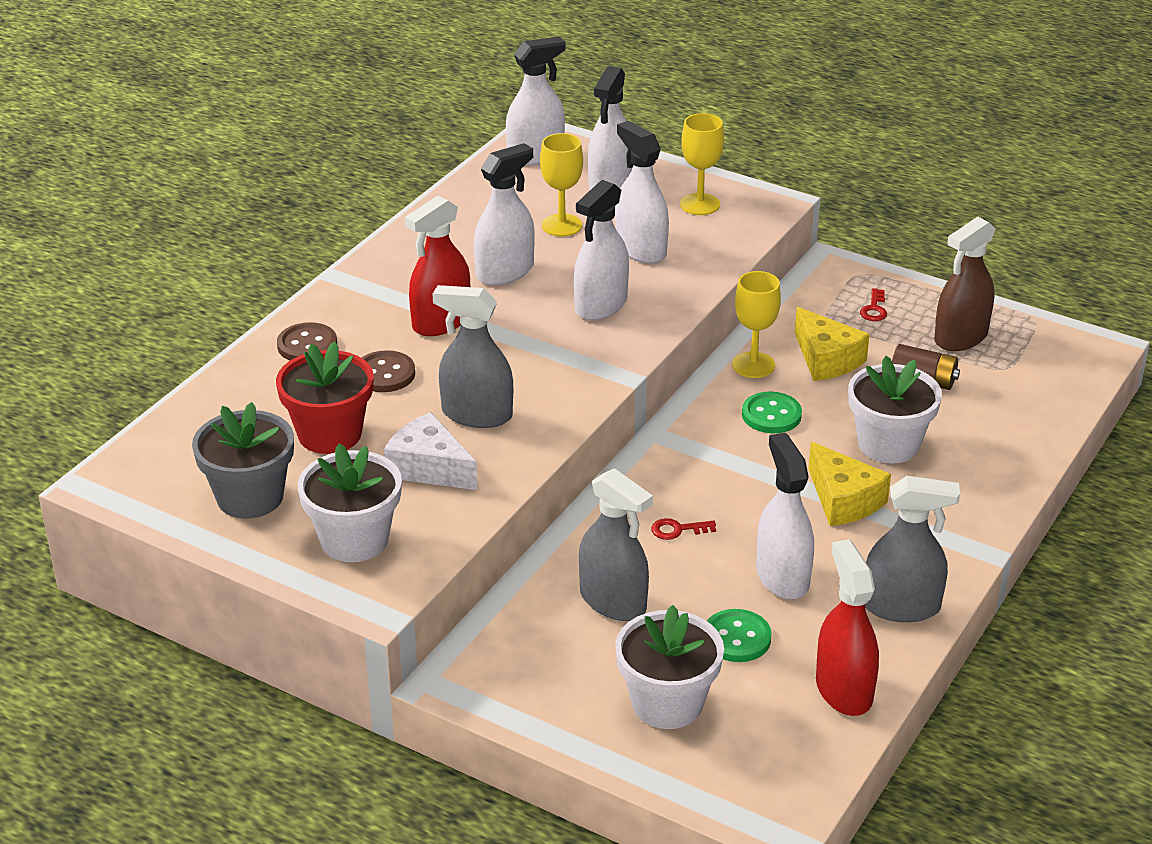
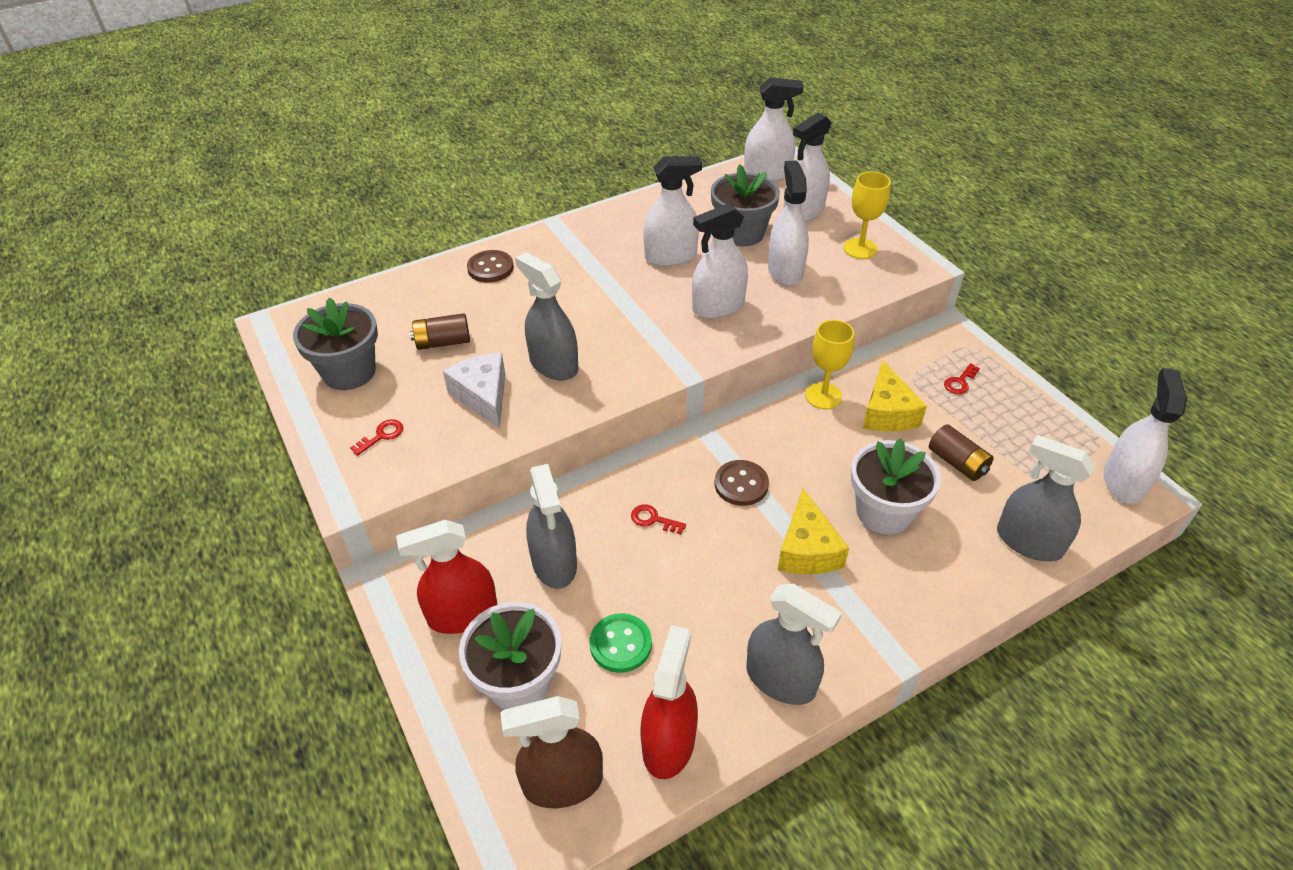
camera: 30 degrees right, 10 degrees up
red flower pot [276,342,373,454] -> brown battery [410,313,470,350]
white flower pot [298,443,402,562] -> red key [350,419,403,456]
brown button [362,350,415,392] -> brown button moved to [714,460,769,506]
red spray bottle [405,195,470,336] -> red spray bottle moved to [396,520,497,634]
yellow goblet [540,133,583,236] -> grey flower pot [711,164,780,247]
green button [742,392,802,433] -> none
white spray bottle [756,433,814,600] -> white spray bottle moved to [1104,368,1187,504]
brown spray bottle [934,217,996,351] -> brown spray bottle moved to [500,696,603,808]
none -> grey spray bottle [997,435,1095,562]

